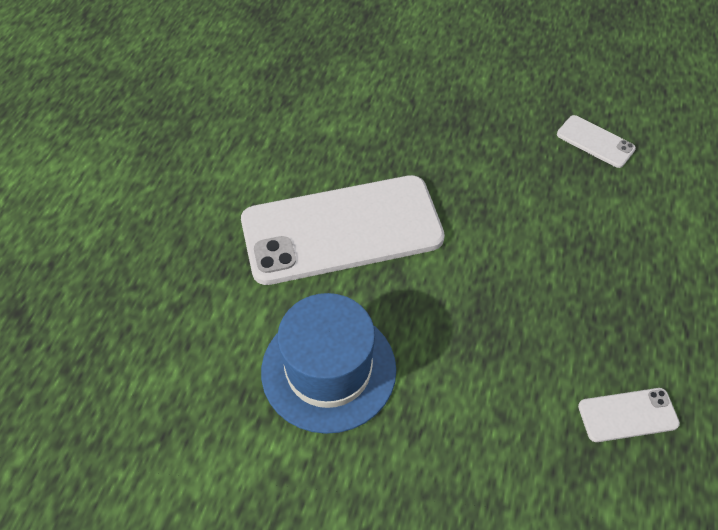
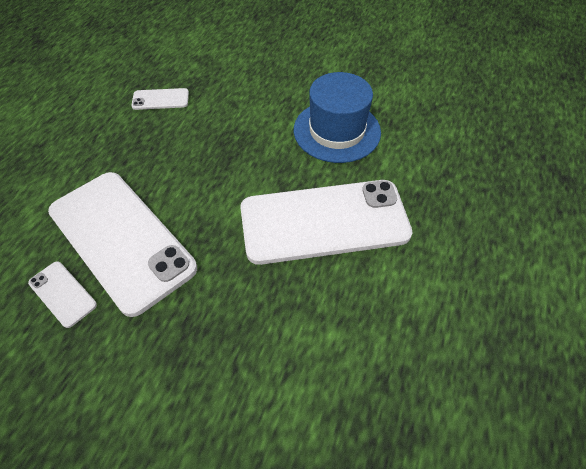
camera: 175 degrees left, 0 degrees up
none -> white phone [48,172,197,317]

